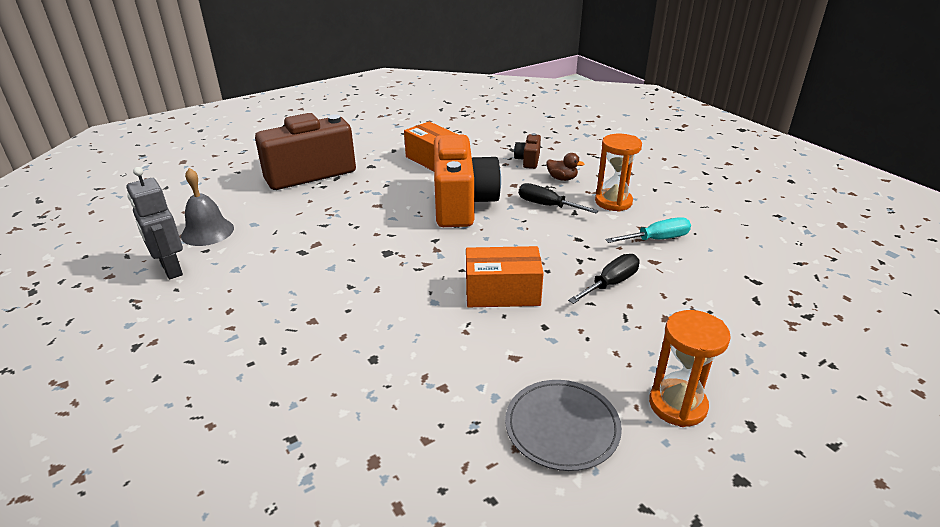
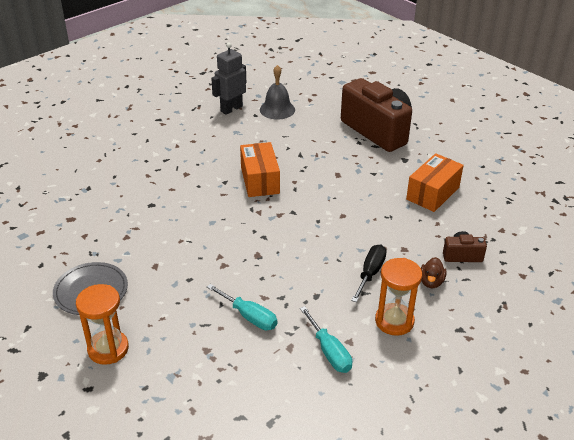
camera: 80 degrees right, 5 degrees up
orange camera [434,135,501,227] -> none
orange box [466,246,544,307] -> orange box moved to [240,142,280,197]
black screwdriver [568,254,640,304] -> turquoise screwdriver [207,284,277,330]

